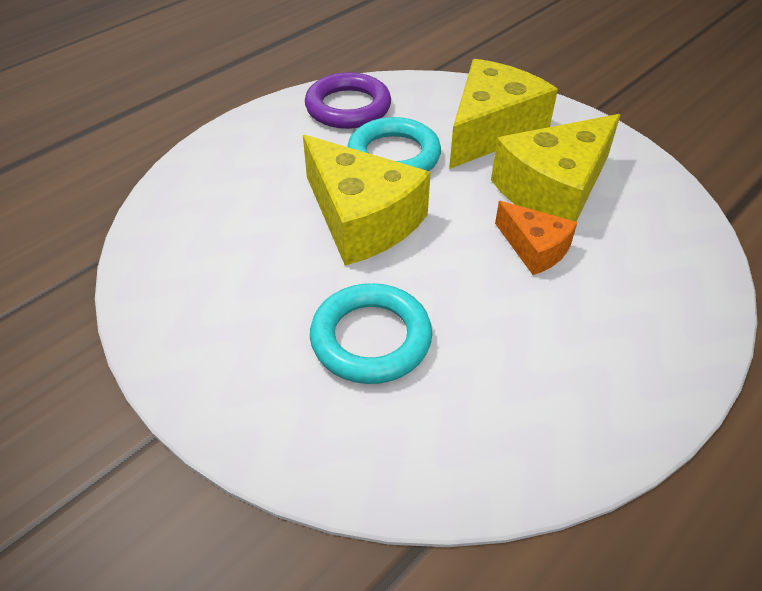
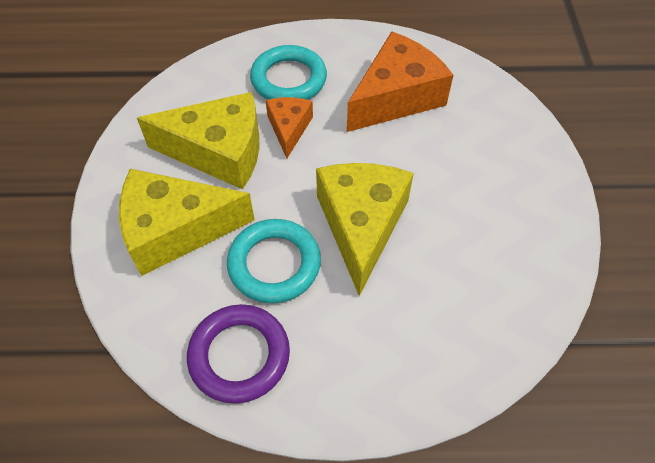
camera: 135 degrees left, 10 degrees up
turquoise ring [310,283,432,384] -> turquoise ring moved to [250,45,327,100]
none -> orange cheese [347,31,453,132]

